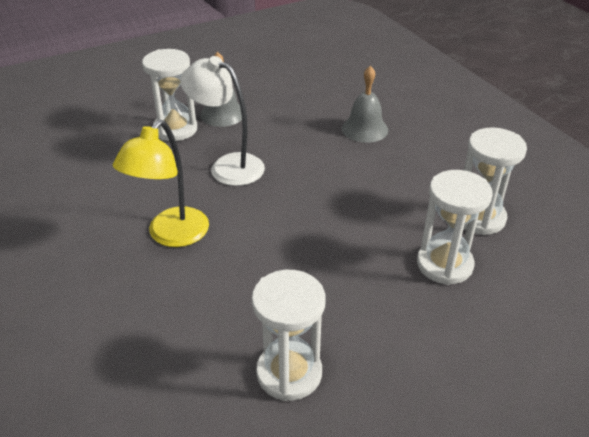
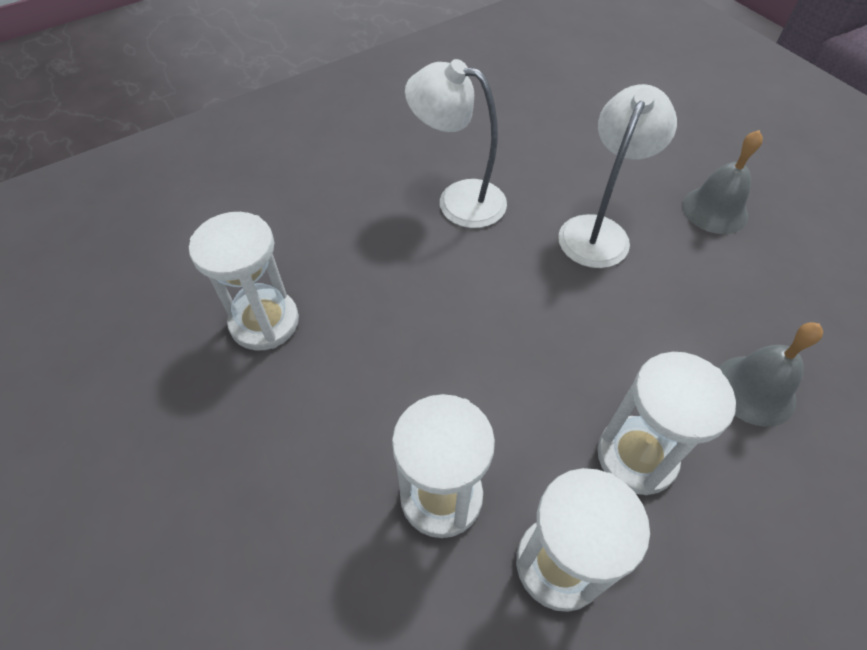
camera: 85 degrees right, 15 degrees up
yellow lamp [113,120,209,247] -> white lamp [405,59,507,228]
white hourglass [142,49,197,141] -> white hourglass moved to [597,352,736,495]

